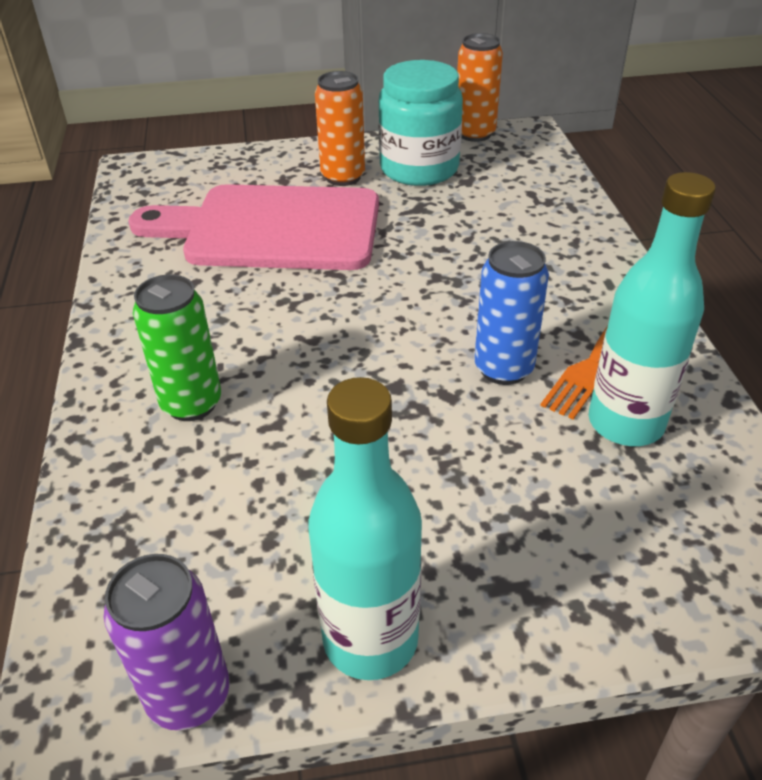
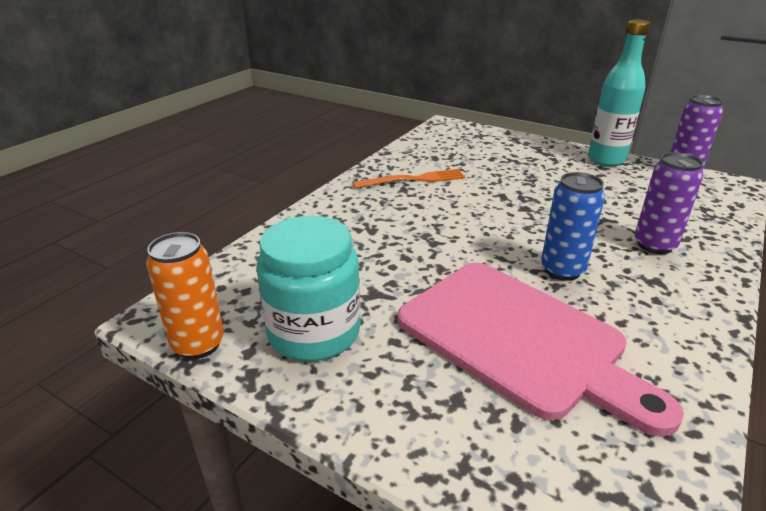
camera: 140 degrees left, 10 degrees down
green can [133,274,221,421] -> purple can [635,152,703,254]
orange can [315,71,365,186] -> none
blue can [474,241,549,385] -> blue can moved to [541,172,605,281]
turquoise bottle [589,172,716,446] -> none

